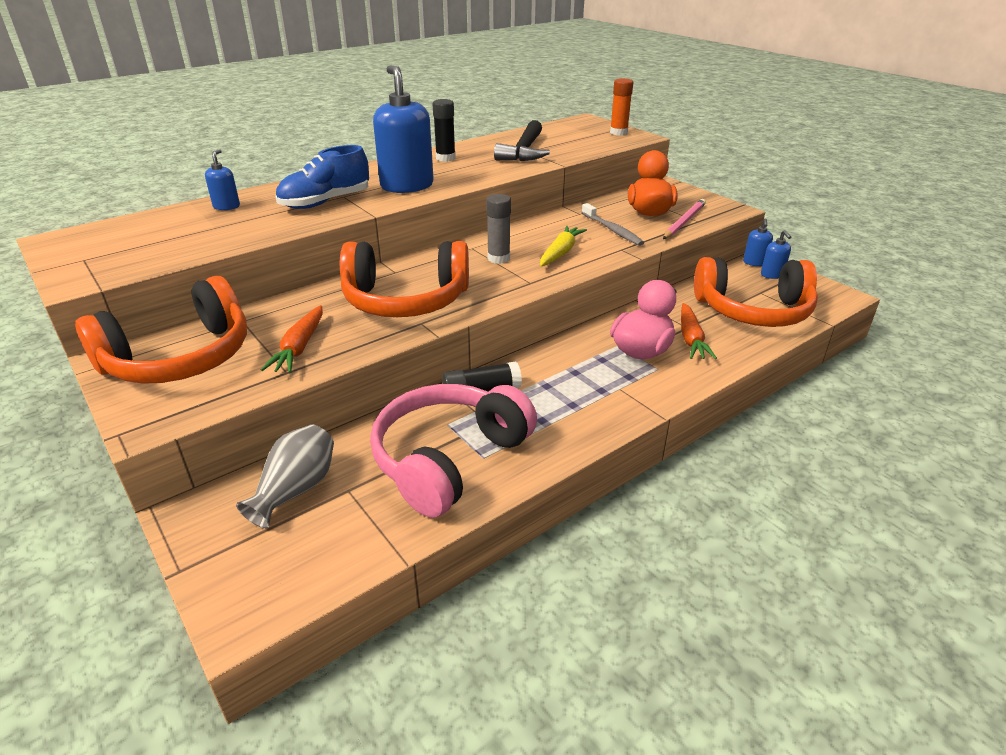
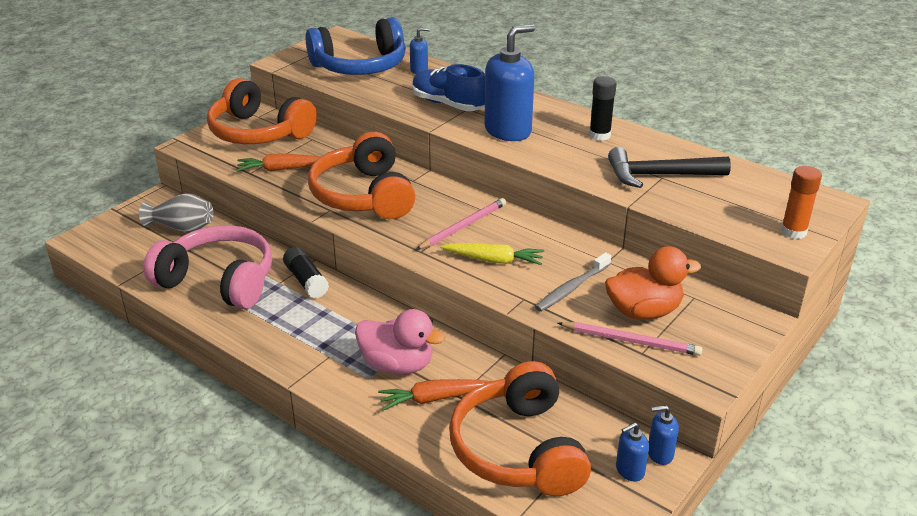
camera: 75 degrees right, 0 degrees up
grey glue stick [486,194,511,264] -> pink pencil [416,198,506,250]
none -> blue headphones [306,17,406,75]

